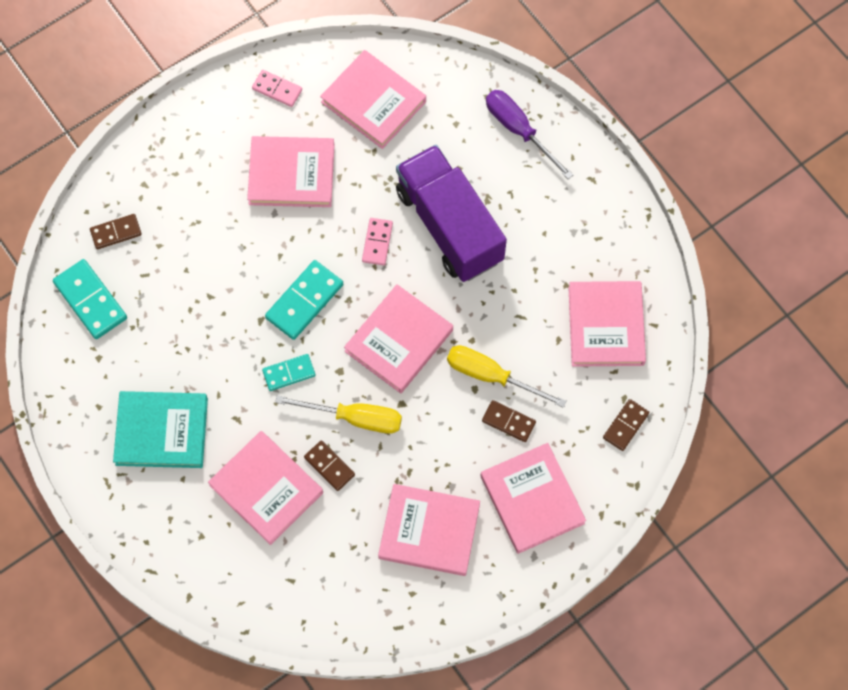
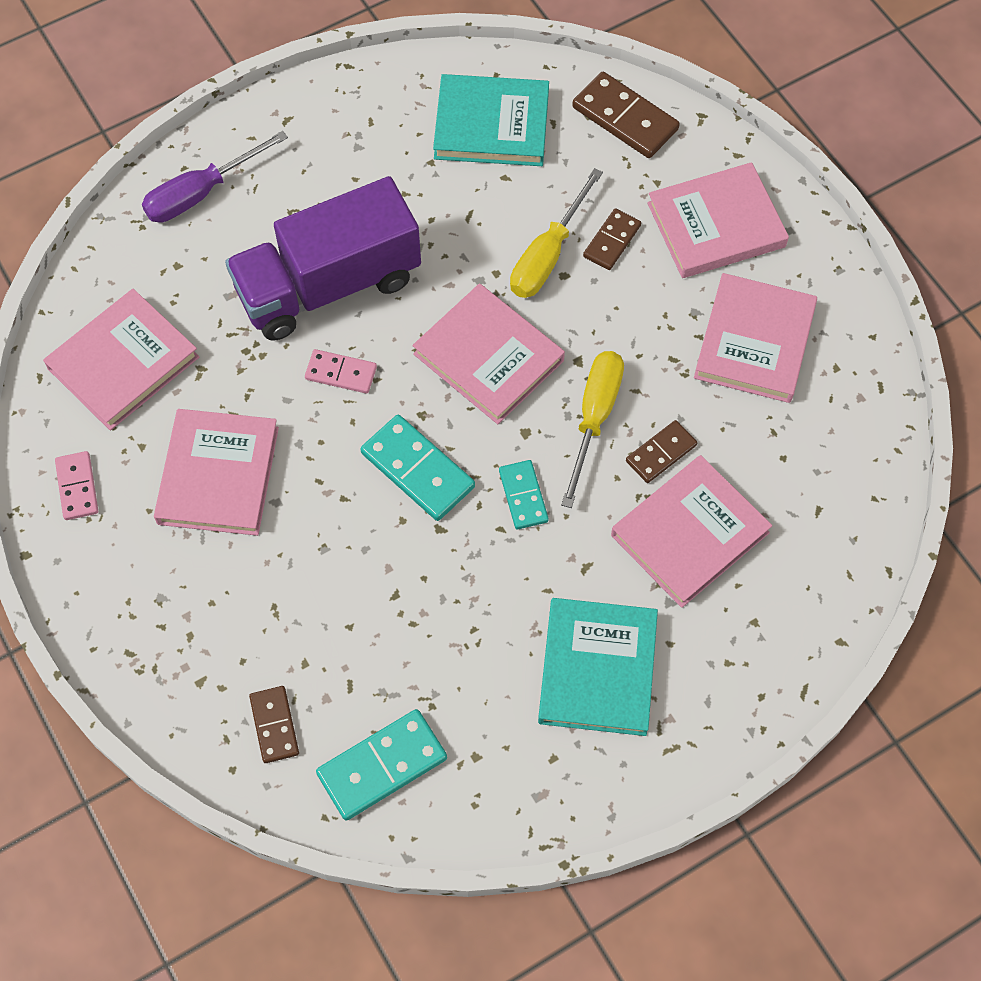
camera: 85 degrees left, 5 degrees down
pink domino [252,70,302,107] -> pink domino turned 45 degrees counterclockwise [55,451,98,520]
pink book [568,281,646,367] -> turquoise book [433,74,549,166]
brown domino [603,399,649,451] -> brown domino [572,72,680,158], size x1.62

